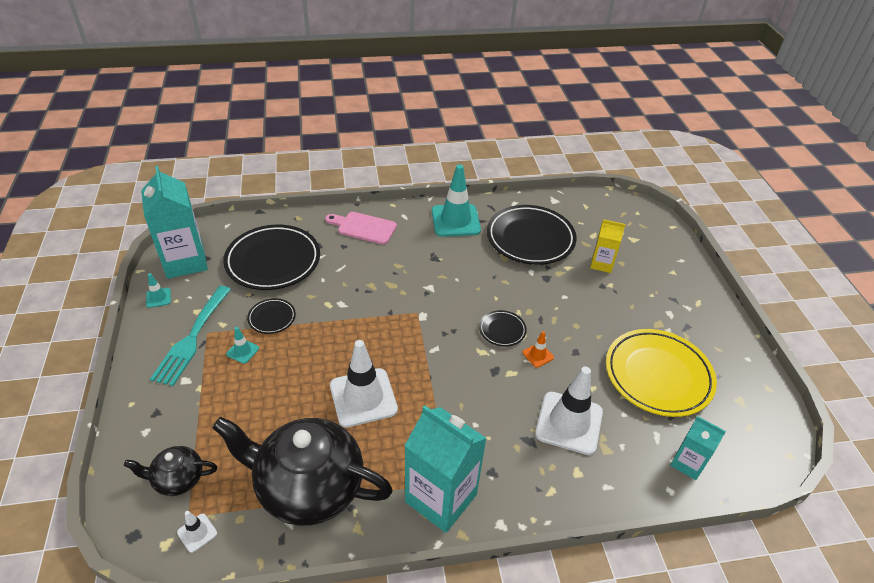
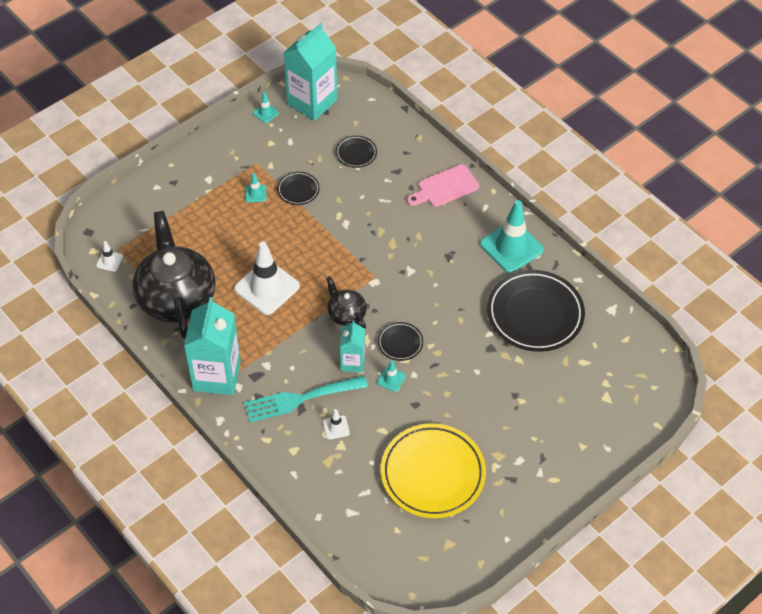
camera: 60 degrees right, 10 degrees up
black teapot [124,446,217,496] -> black teapot moved to [326,276,367,329]
turquoise fork [150,286,231,386] -> turquoise fork moved to [244,376,368,422]
black plate [223,225,320,290] -> black plate [336,136,377,168], size x0.46
pink cutting board [325,212,397,245] -> pink cutting board turned 105 degrees counterclockwise [407,164,479,207]
orange traffic cone [522,331,554,368] -> turquoise traffic cone [377,360,406,392]
white traffic cone [535,366,603,455] -> white traffic cone [323,409,350,440], size x0.44
yellow carton [590,219,625,273] -> none
turquoise carton [670,416,726,480] -> turquoise carton moved to [340,320,365,373]

